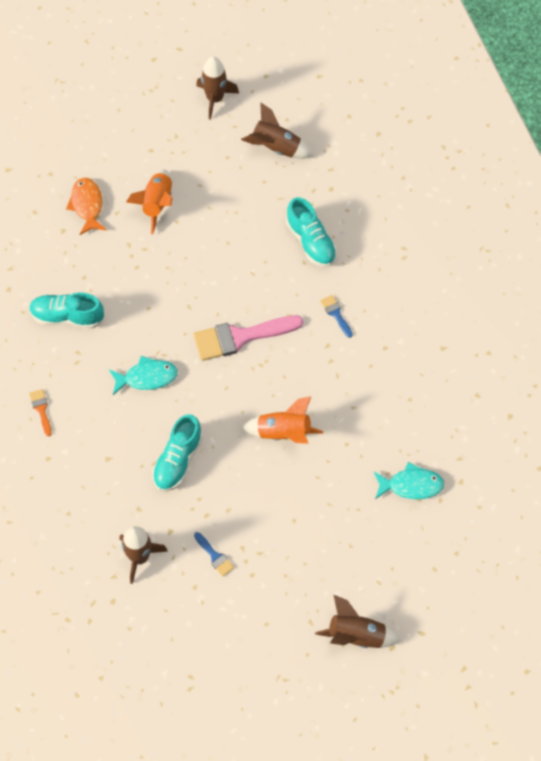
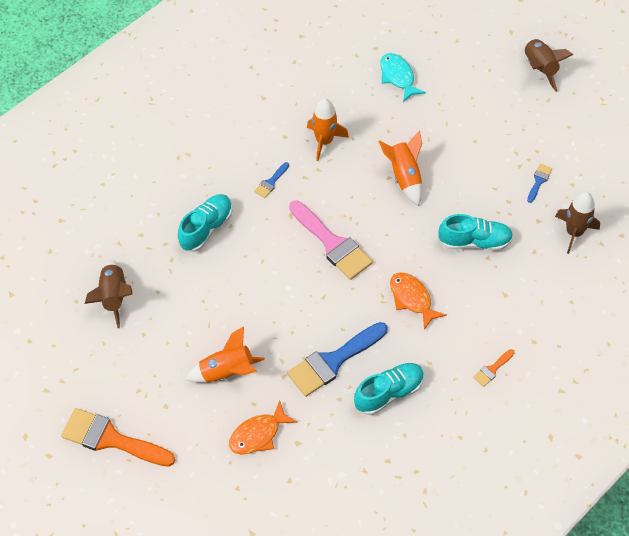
camera: 115 degrees left, 5 degrees down
turquoise shoe [29,292,104,328] -> turquoise shoe turned 105 degrees counterclockwise [354,363,424,415]
turquoise fish [109,356,178,395] -> orange fish [390,272,447,330]
brown rocket [196,57,239,120] -> none
none -> orange brush [61,408,175,467]
none -> blue brush [287,322,388,397]
none -> orange rocket [307,98,349,161]

